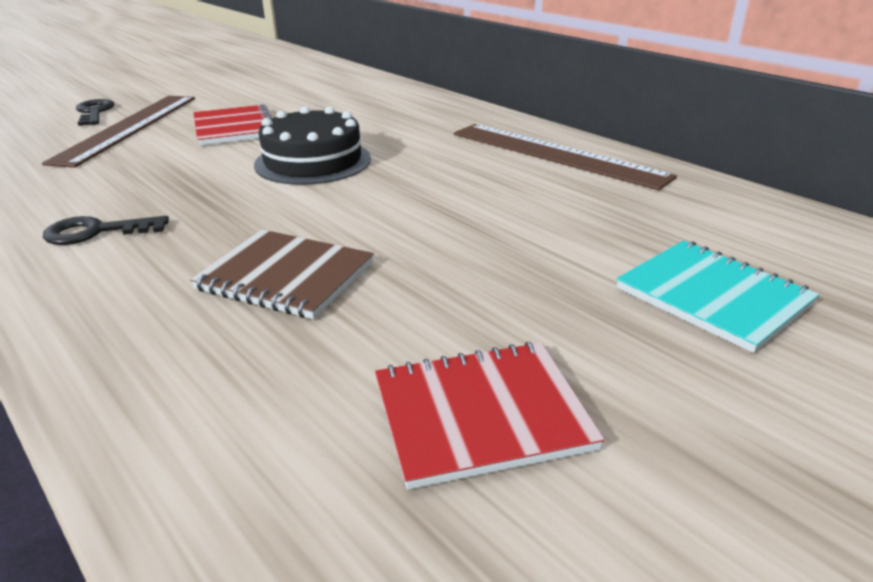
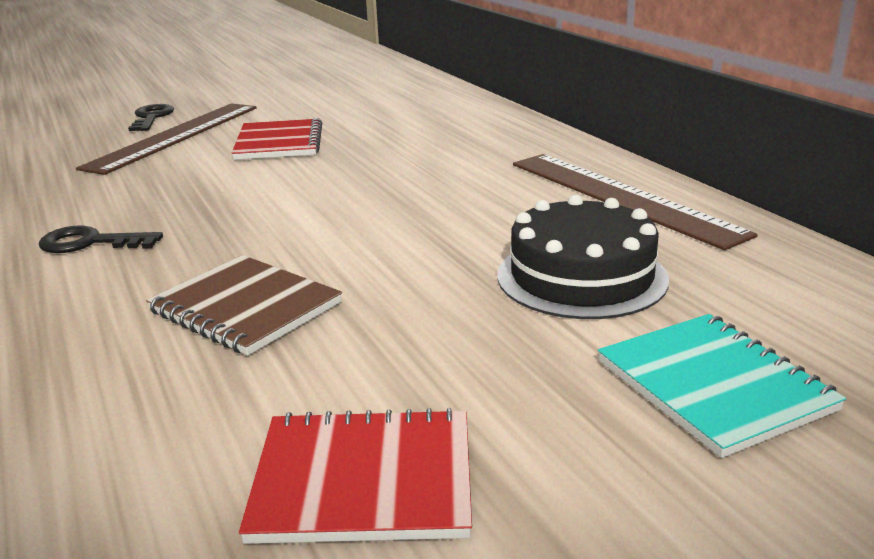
camera: 15 degrees right, 5 degrees down
black cake [254,106,371,185] -> black cake moved to [498,195,669,319]

